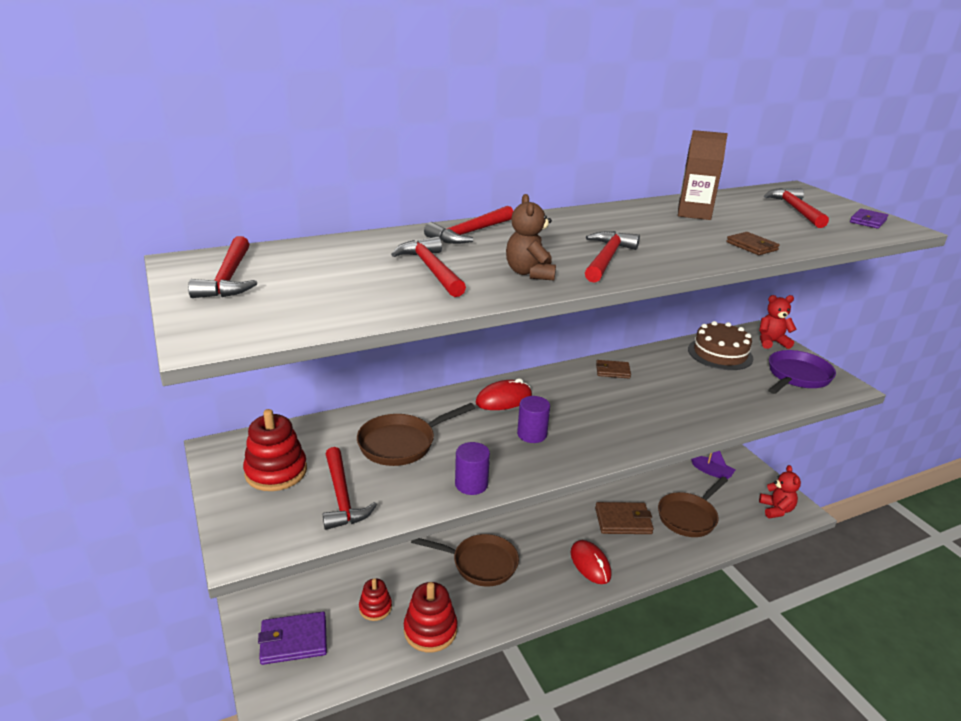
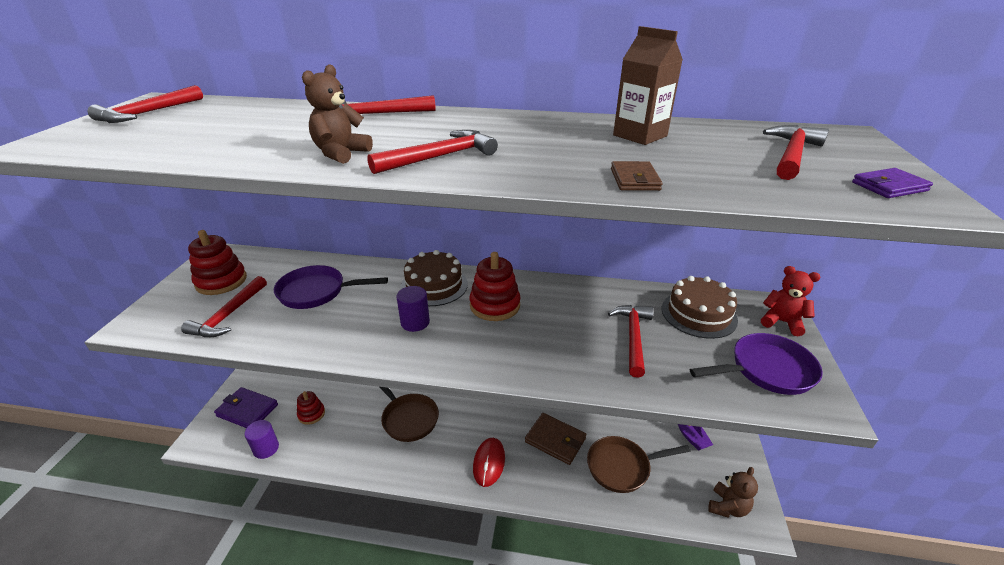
camera: 35 degrees right, 5 degrees up
brown pan [357,403,475,466] -> purple pan [274,265,388,309]
red hammer [391,236,466,297] -> red hammer moved to [608,305,654,378]
red stacking toy [404,582,457,652] -> red stacking toy moved to [470,252,520,321]
purple cylinder [455,442,490,495] -> purple cylinder moved to [245,420,279,459]
red mouse [476,378,532,410] -> brown cake [400,250,468,306]
brown wallet [596,360,631,378] -> none
red teddy bear [759,465,801,518] -> brown teddy bear [708,467,758,517]

